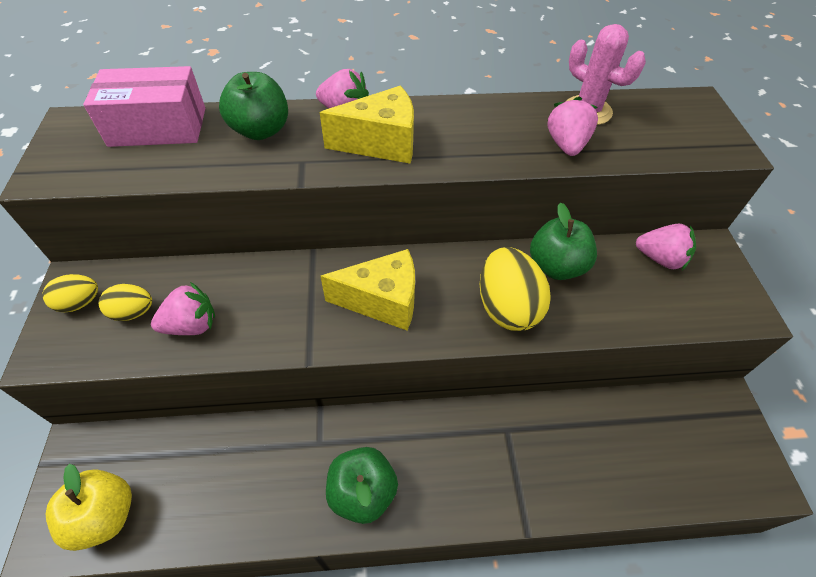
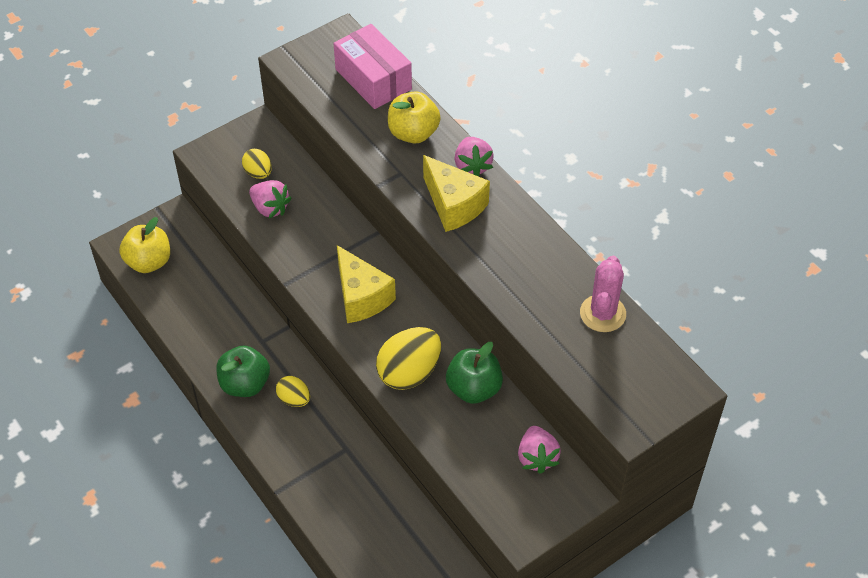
camera: 60 degrees right, 0 degrees up
yellow egg [42,274,98,312] -> yellow egg moved to [276,376,310,407]
green apple [219,72,288,140] -> yellow apple [388,91,441,143]
pink strawberry [548,96,598,156] -> none

